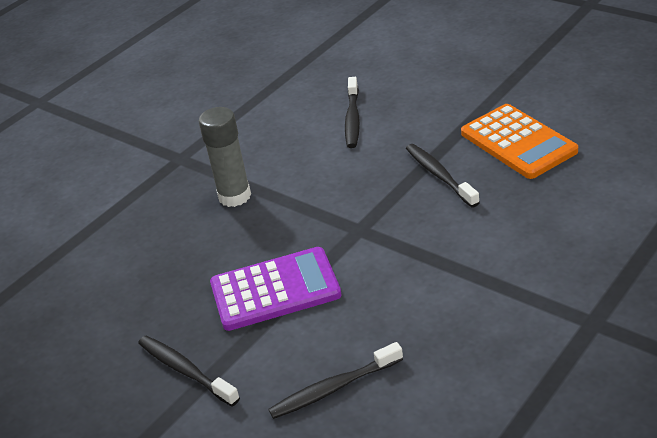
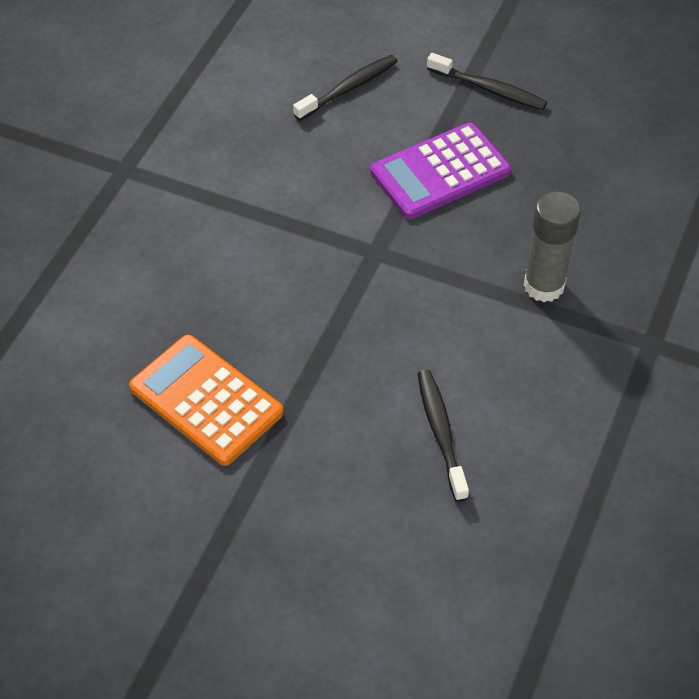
camera: 160 degrees right, 15 degrees up
black toothbrush [406,144,480,207] -> none

